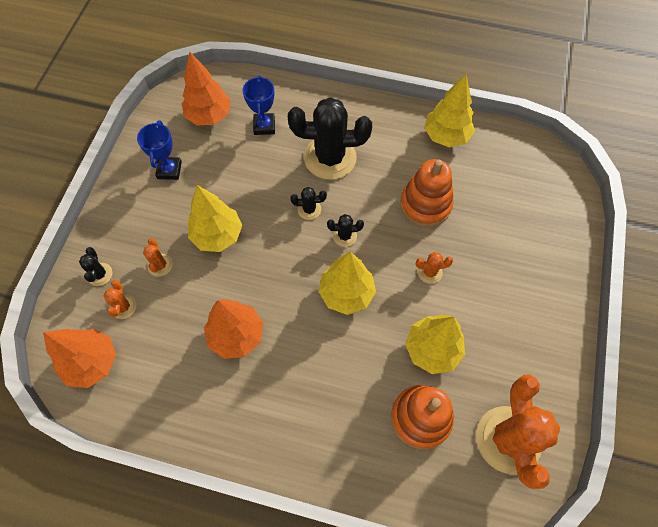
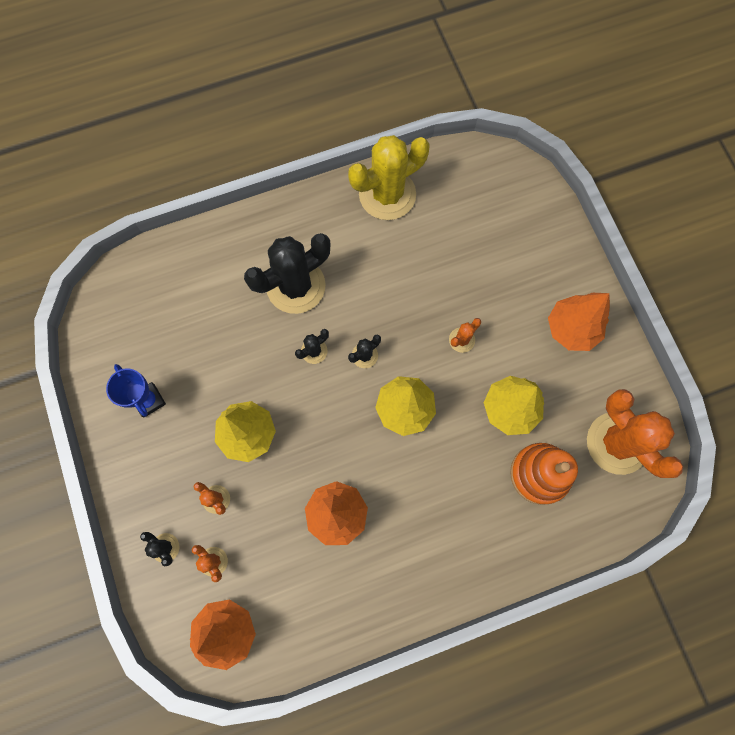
camera: 35 degrees left, 10 degrees up
orange tree [182,52,231,126] -> orange tree moved to [548,293,610,351]
blue trophy [242,75,275,135] -> none
orange stacking toy [400,159,454,227] -> none
yellow tree [424,74,475,148] -> yellow cactus [348,135,430,220]

